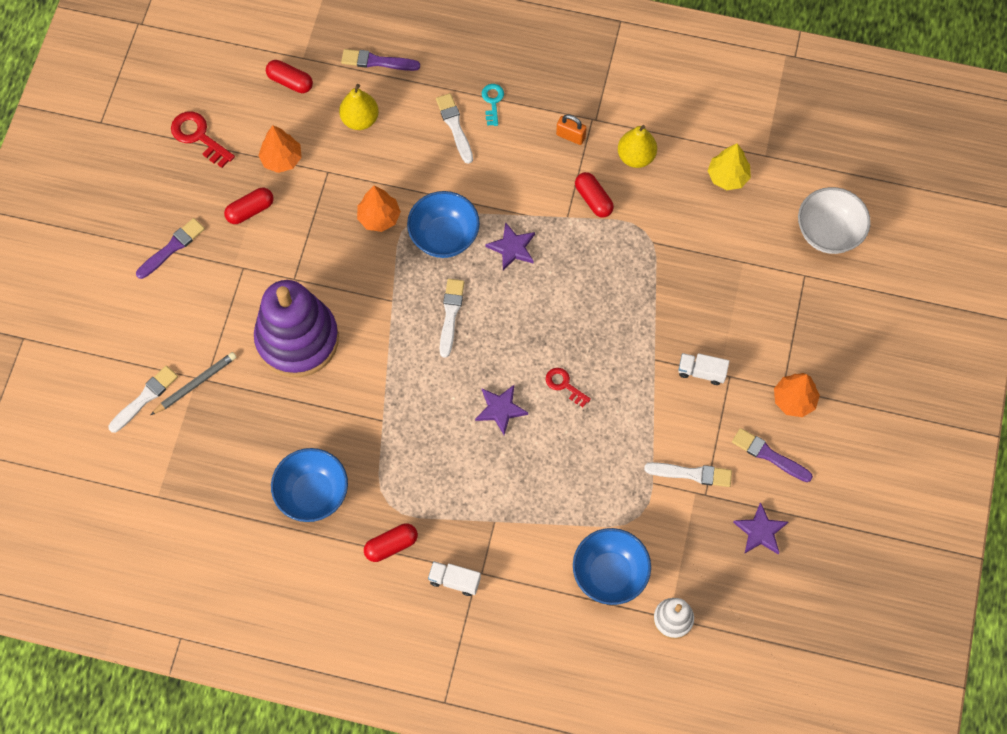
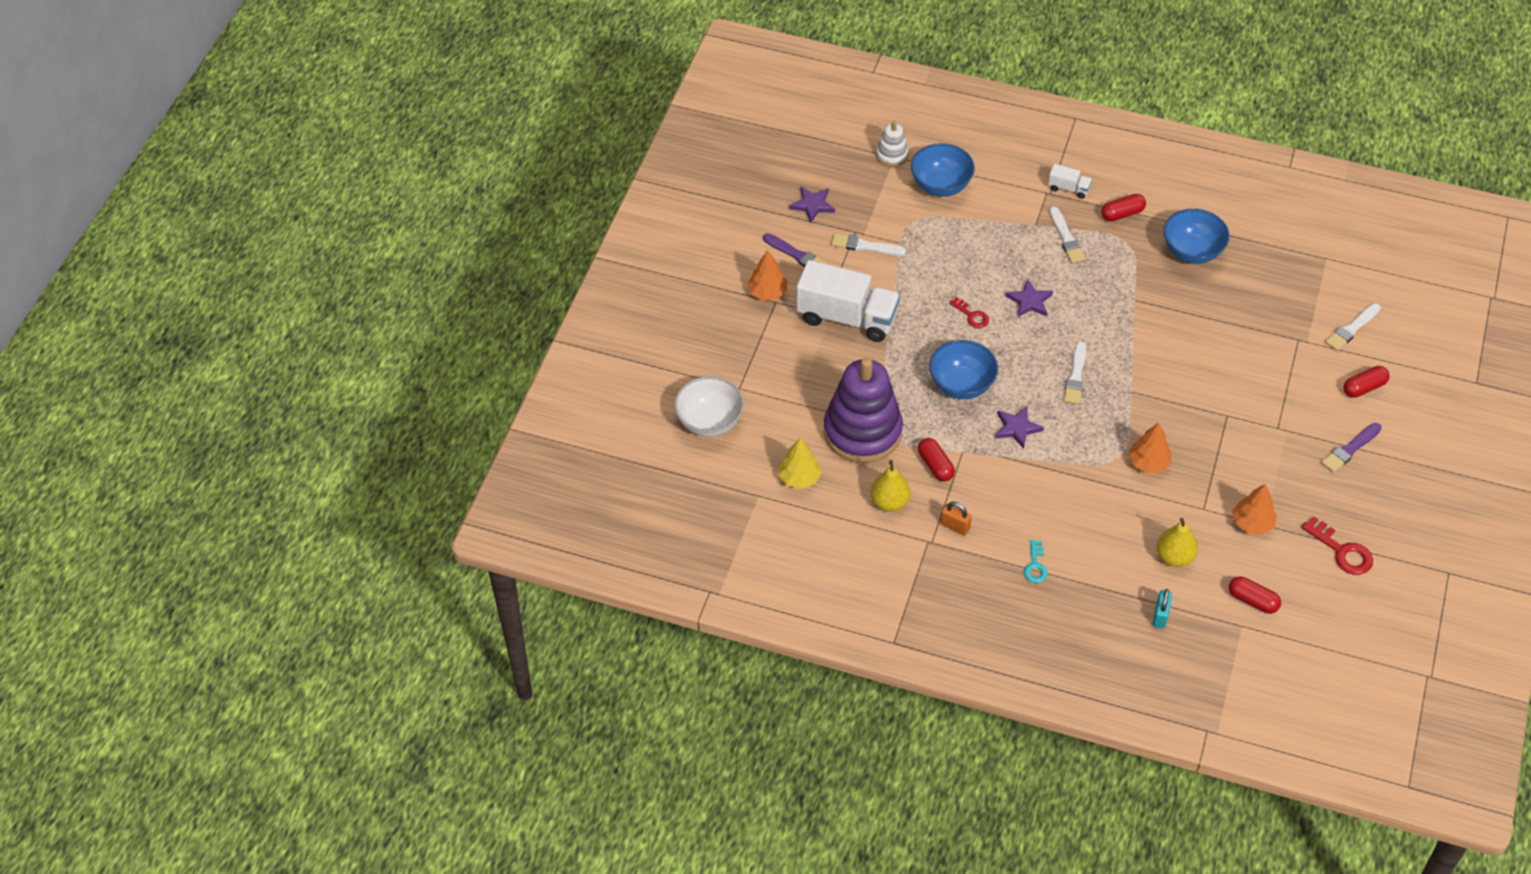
camera: 175 degrees left, 15 degrees down
grey pencil [151,352,237,415] -> none
red capsule [224,188,274,224] -> red capsule moved to [1344,366,1390,398]
purple stacking toy [254,280,339,377] -> purple stacking toy moved to [824,358,903,463]
purple brush [341,49,420,71] -> turquoise padlock [1153,589,1172,629]
blue bowl [407,191,480,258] -> blue bowl moved to [929,340,998,399]
white brush [436,93,473,164] -> white brush moved to [1049,207,1085,263]
white truck [678,353,729,385] -> white truck [796,260,900,342], size x2.28

